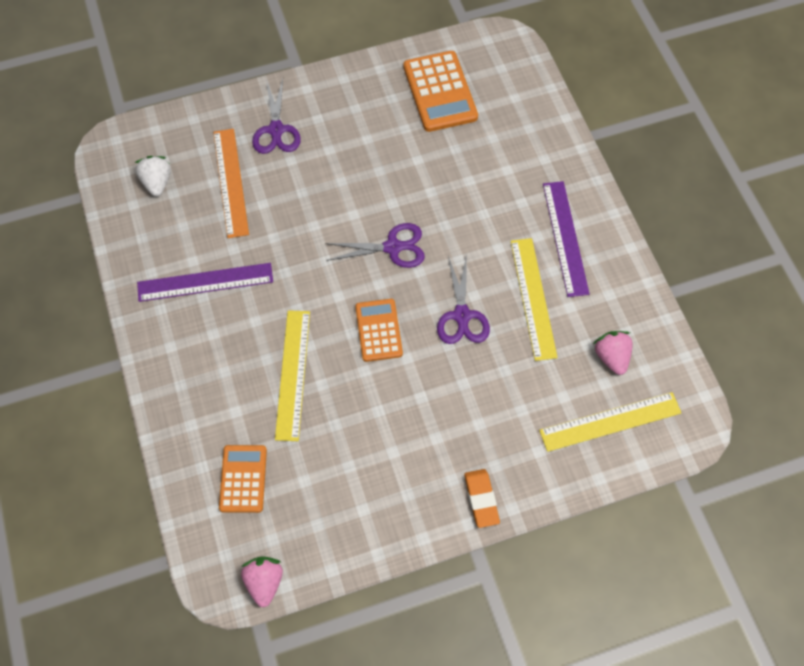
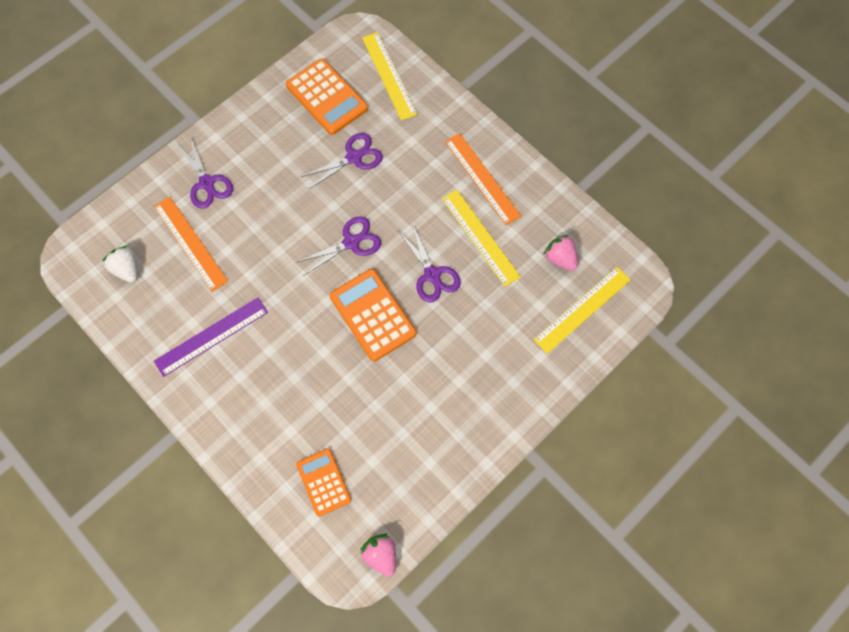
camera: 25 degrees left, 5 degrees up
yellow ruler [275,310,310,441] -> yellow ruler moved to [362,32,418,121]
orange calculator [355,299,403,362] -> orange calculator [330,269,417,361], size x1.54
orange eraser [464,469,500,528] -> none
purple ruler [543,181,589,297] -> orange ruler [445,133,521,225]
none -> purple scissors [301,133,383,189]

